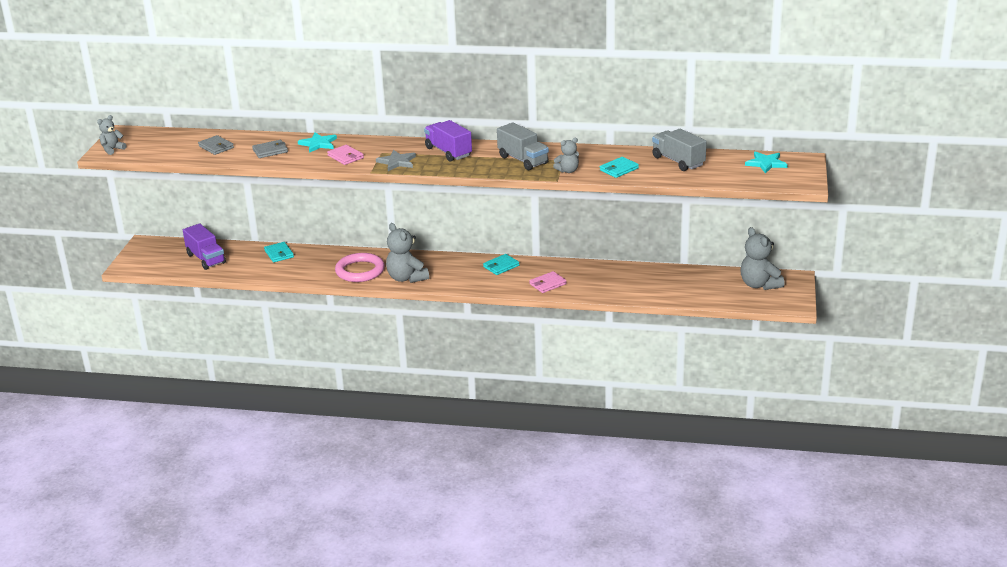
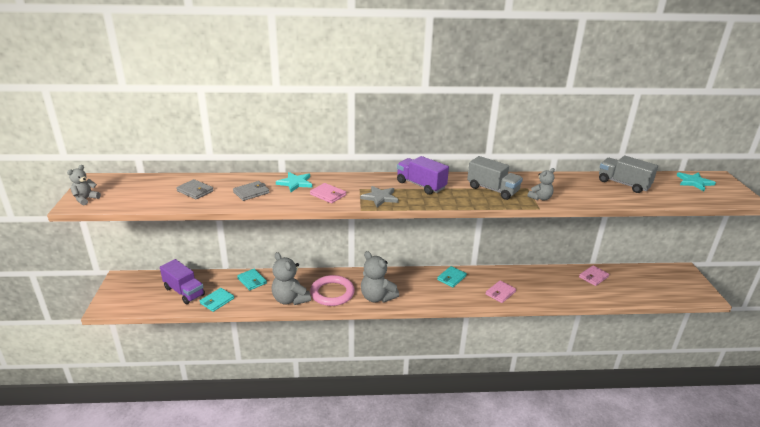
camera: 15 degrees left, 0 degrees up
turquoise wallet [600,157,639,178] -> turquoise wallet moved to [200,288,234,312]
grey teddy bear [740,227,785,290] -> grey teddy bear moved to [272,252,311,305]
none -> pink wallet [579,266,609,286]

